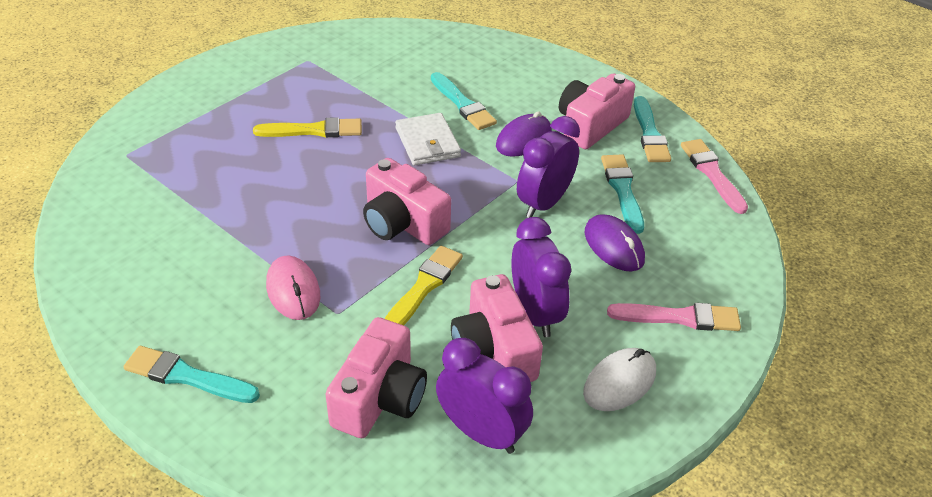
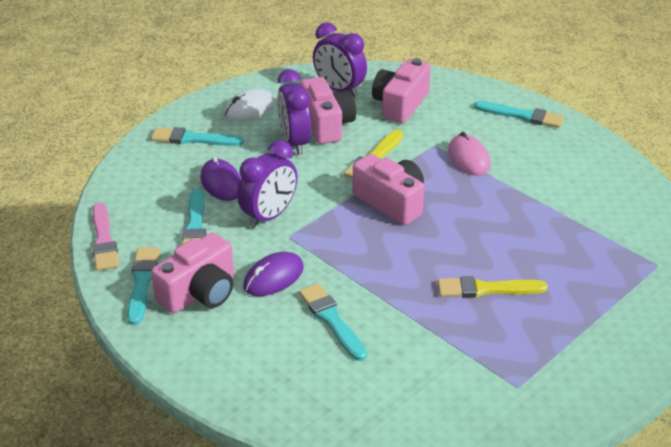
camera: 175 degrees left, 5 degrees down
white wallet [395,113,461,165] -> none
pink brush [607,303,741,331] -> turquoise brush [151,127,244,146]

